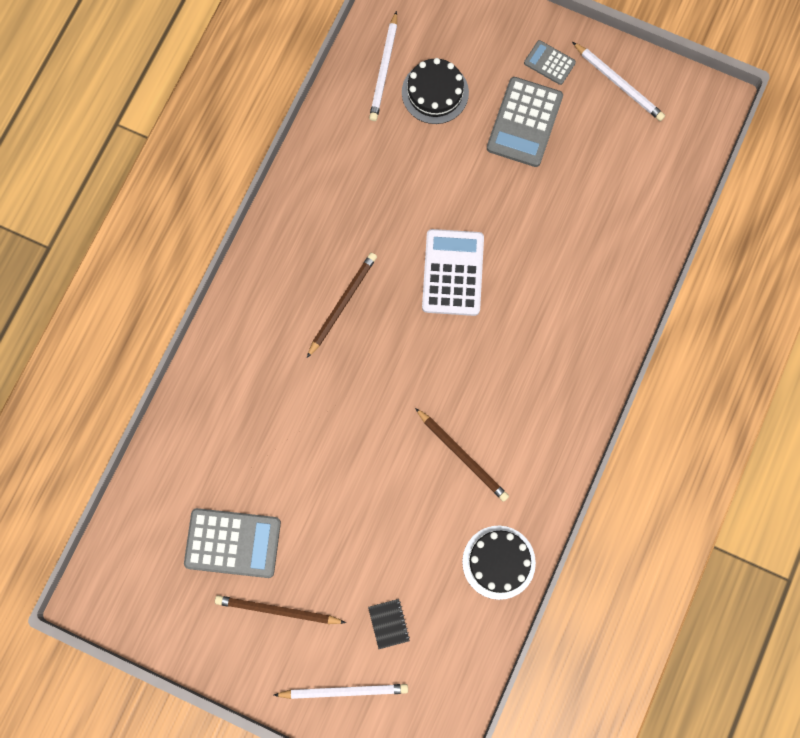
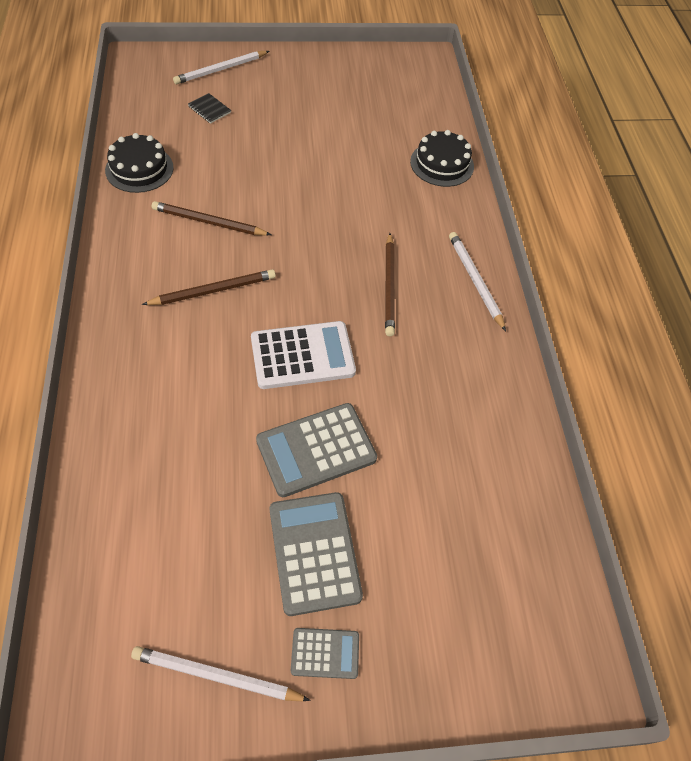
camera: 145 degrees right, 20 degrees down
grey calculator [184,508,281,578] -> grey calculator moved to [256,403,377,497]
brown pencil [215,595,346,624] -> brown pencil moved to [142,270,276,305]
white pencil [369,11,397,121] -> white pencil moved to [449,232,506,331]
black cake [402,58,469,124] -> black cake moved to [410,130,474,187]
white calculator [422,229,484,316] -> white calculator turned 75 degrees counterclockwise [251,321,356,389]

